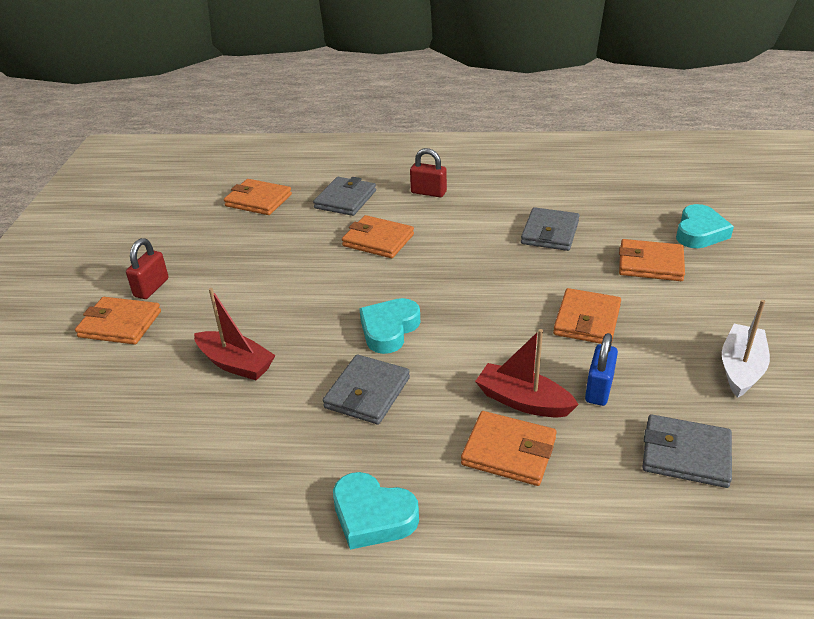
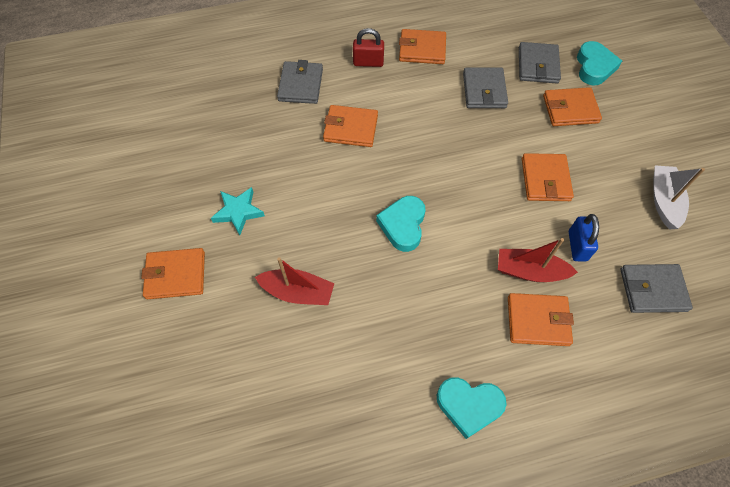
camera: 20 degrees left, 25 degrees up
red padlock [126,238,169,299] -> none
orange wallet [224,179,292,215] -> orange wallet moved to [399,29,446,64]
grey wallet [323,354,410,425] -> grey wallet moved to [519,42,561,83]
none -> turquoise star [211,187,265,235]

